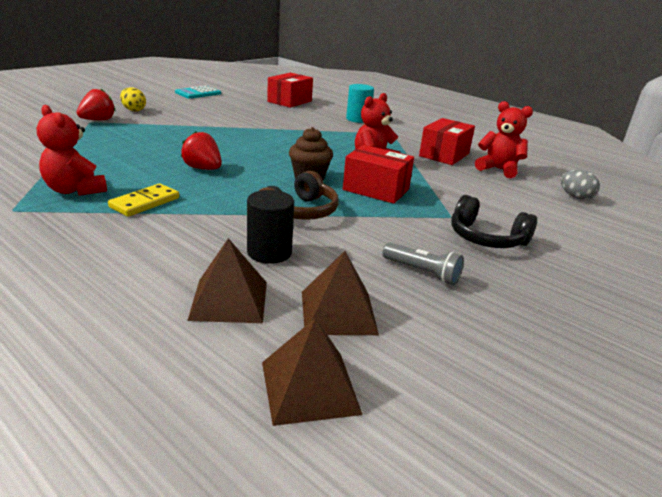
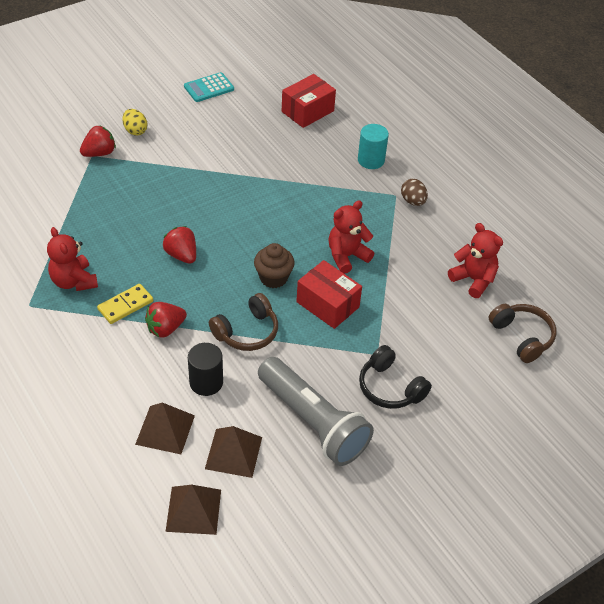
camera: 15 degrees right, 20 degrees up
grey flashlight [382,243,464,285] -> grey flashlight [258,357,374,466], size x2.22
red box [419,118,475,165] -> none
grey egg [561,170,600,200] -> brown headphones [489,304,556,363]
none -> red strawberry [145,302,187,338]
none -> brown egg [401,179,428,206]

